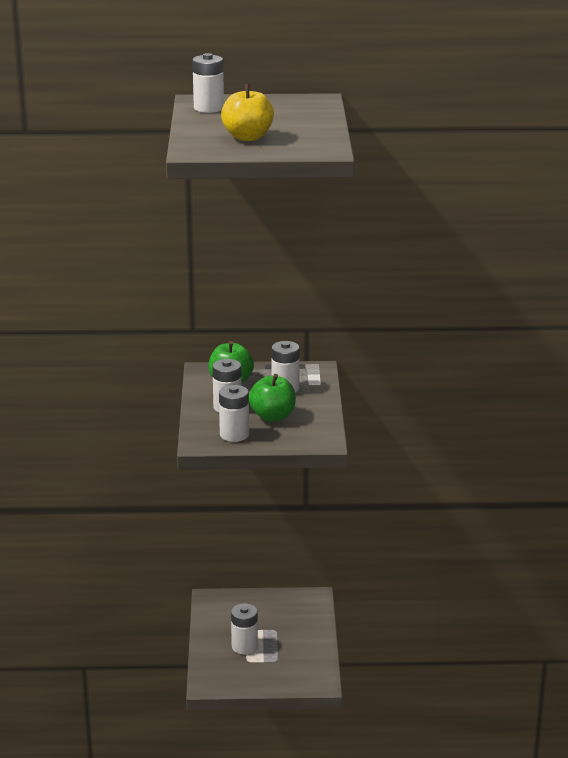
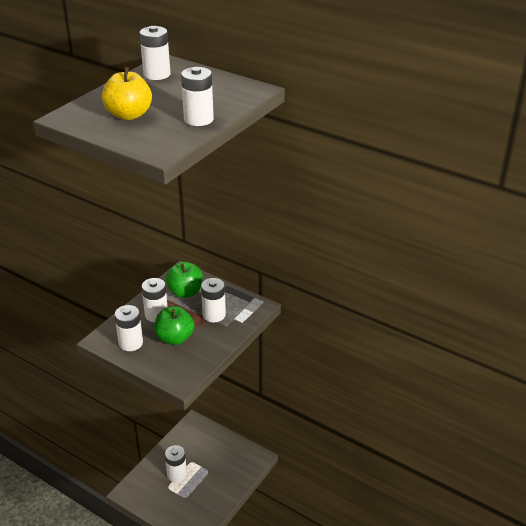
camera: 35 degrees right, 10 degrees up
none -> white battery [181,67,214,126]

